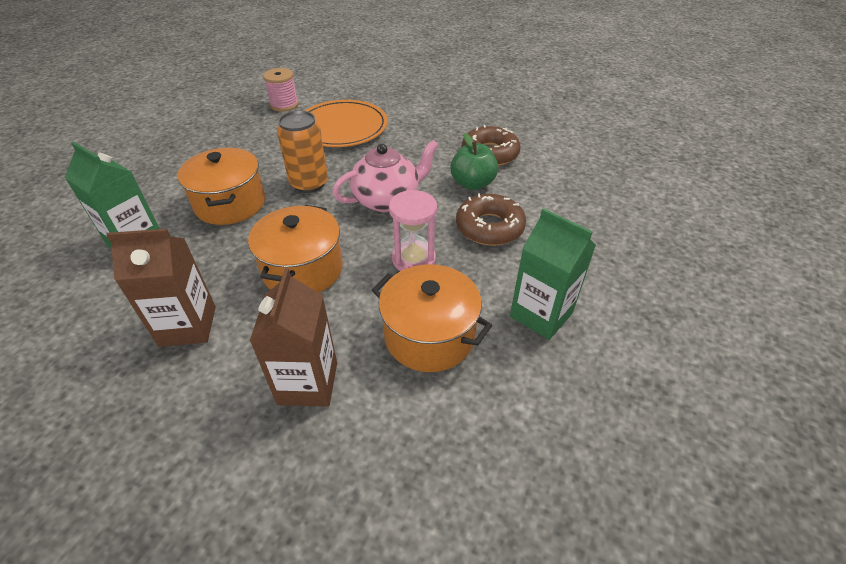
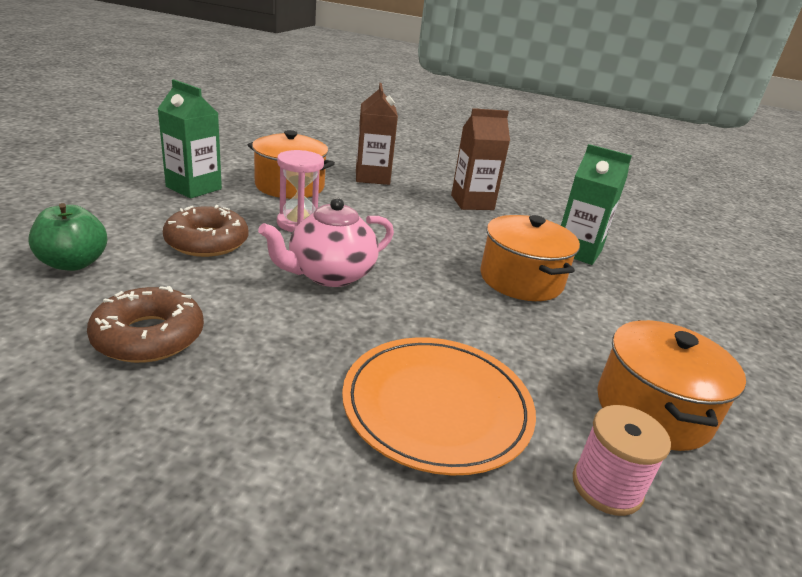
camera: 170 degrees right, 15 degrees down
orange pot [248,205,343,293] -> orange pot moved to [597,320,746,451]
orange can [277,110,328,193] -> none
green apple [450,133,498,190] -> green apple moved to [28,203,107,271]

